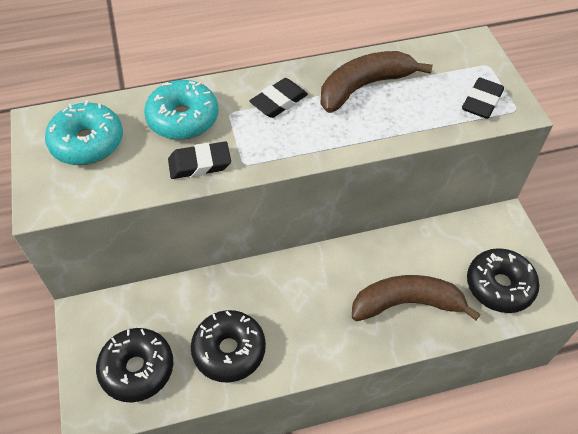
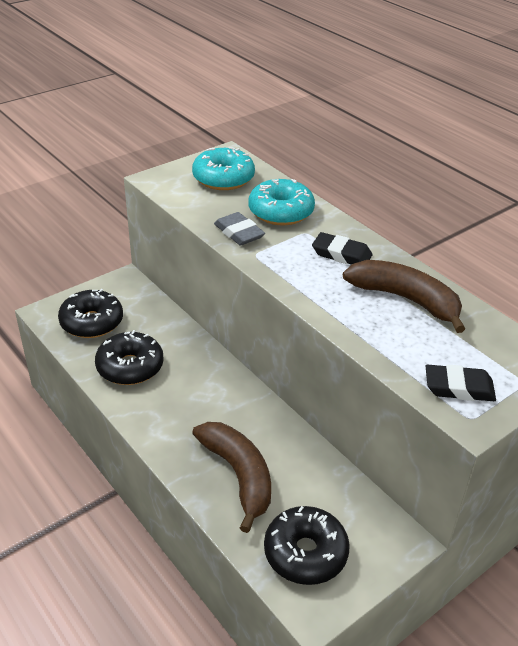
camera: 65 degrees right, 15 degrees down
black eraser [168,141,231,179] -> grey eraser [214,212,265,246]

